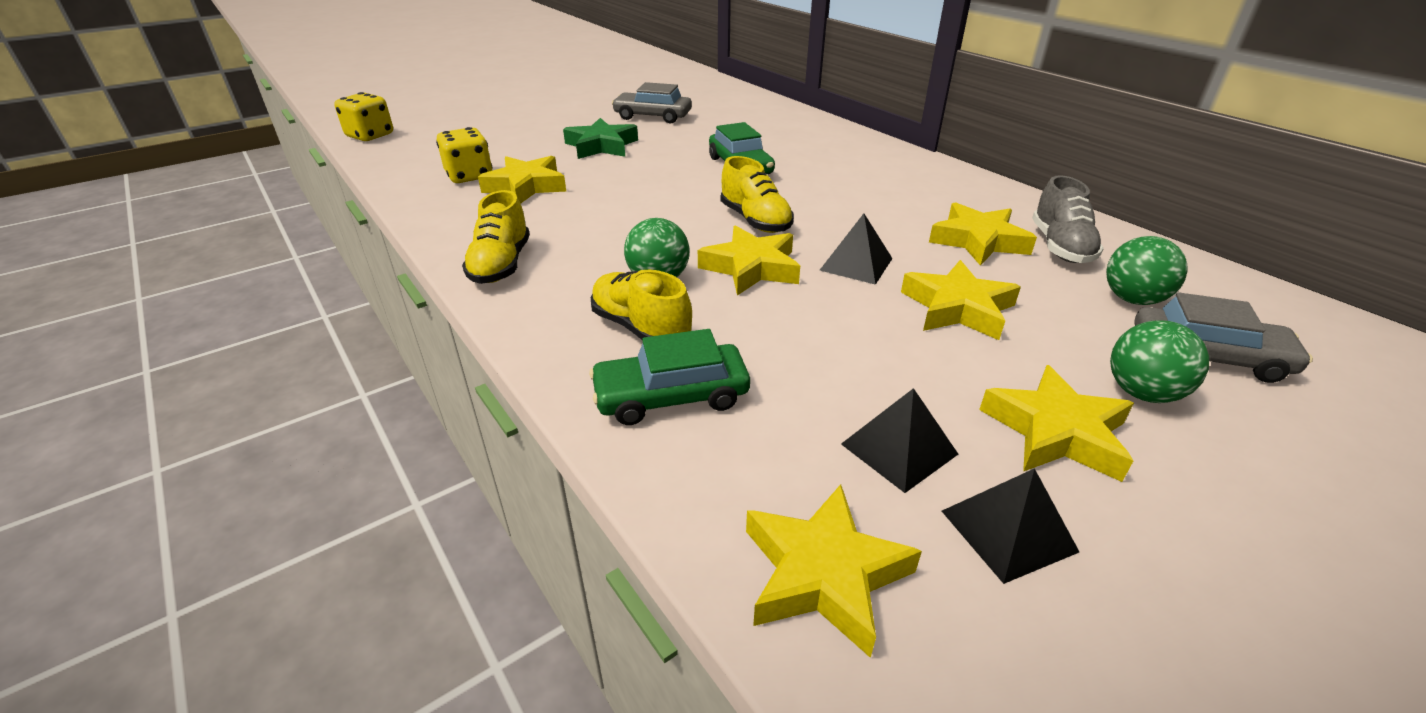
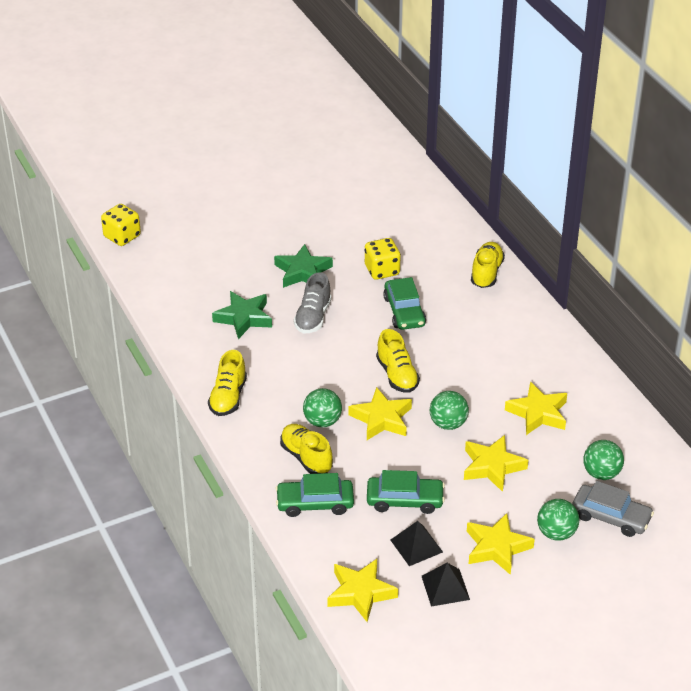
camera: 10 degrees right, 5 degrees up
yellow dice [436,127,493,183] -> yellow dice moved to [365,238,401,280]
yellow star [478,156,566,204] -> green star [212,291,272,339]
grey car [612,82,692,124] -> none
black pyramid [820,214,893,285] -> green ball [430,391,469,430]
grey shoe [1032,175,1104,263] -> grey shoe moved to [294,272,332,333]
none -> green car [367,470,445,514]
none -> yellow shoe [471,242,505,288]

